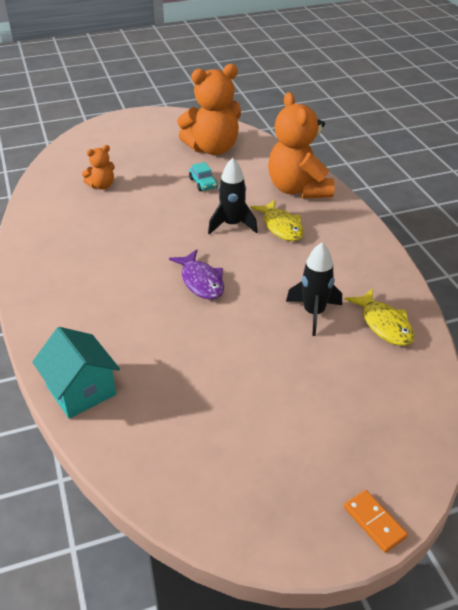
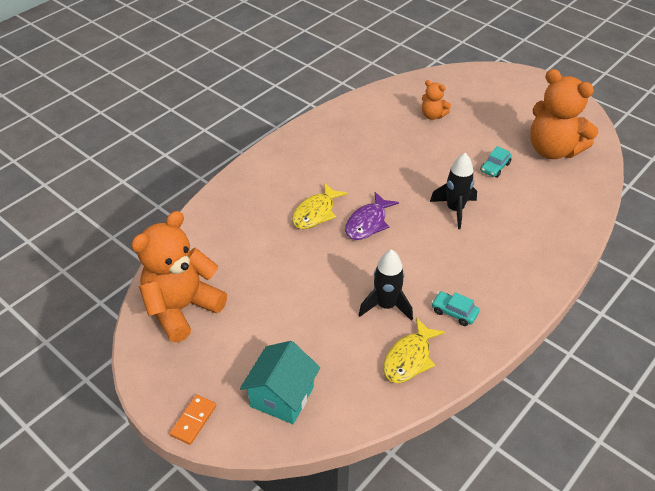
camera: 60 degrees right, 5 degrees up
turquoise house [32,327,120,419] -> turquoise house moved to [240,341,320,424]
yellow fish [250,200,304,241] -> yellow fish moved to [292,183,348,229]
orange teddy bear [268,92,335,199] -> orange teddy bear moved to [131,211,227,342]
none -> turquoise car [431,291,480,326]

